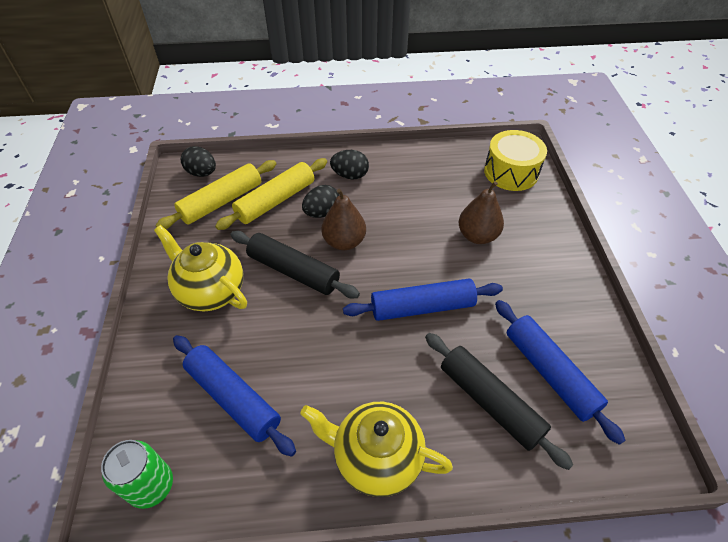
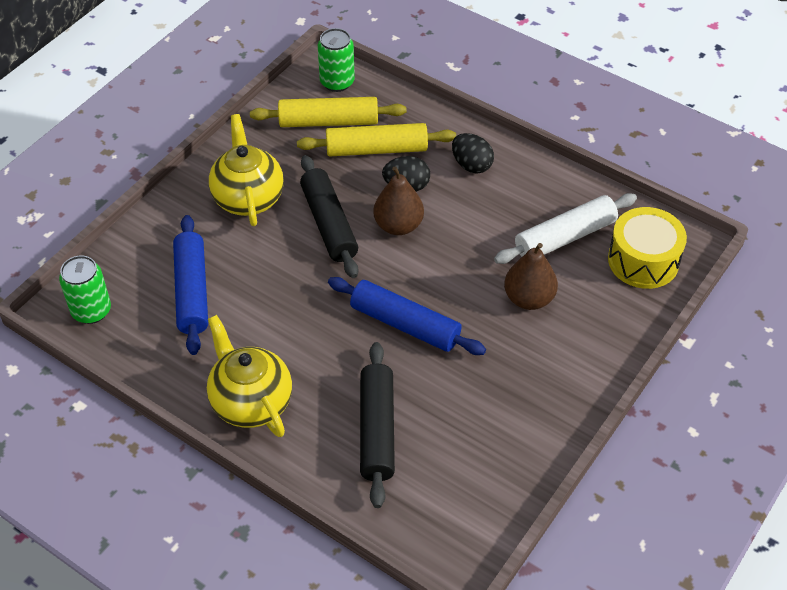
camera: 40 degrees right, 0 degrees up
black egg [181,146,216,177] -> green can [318,28,355,92]
blue rolling pin [495,300,625,445] -> none
none -> white rolling pin [494,193,637,264]

